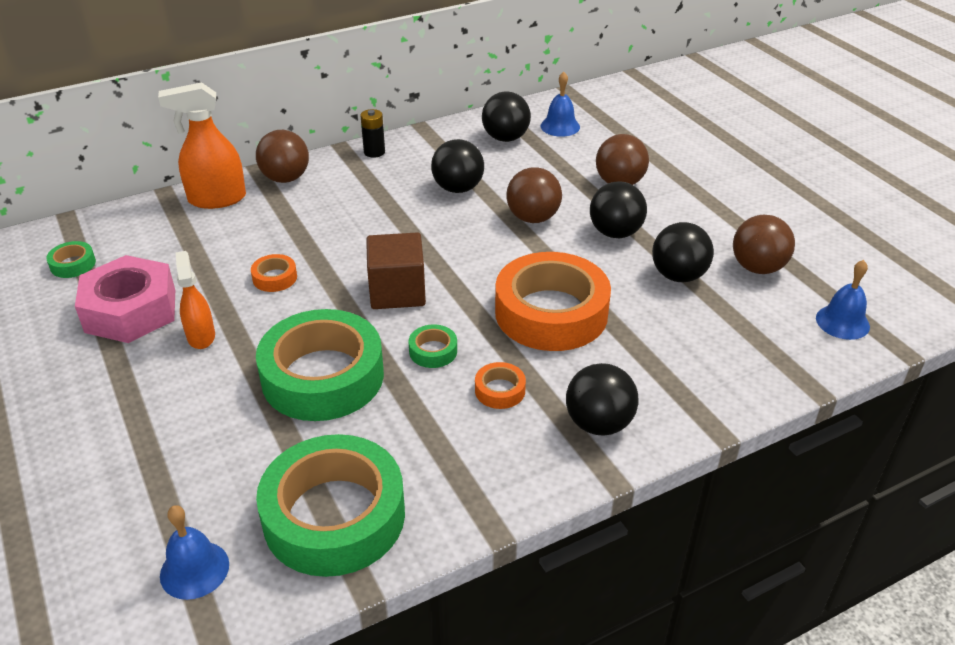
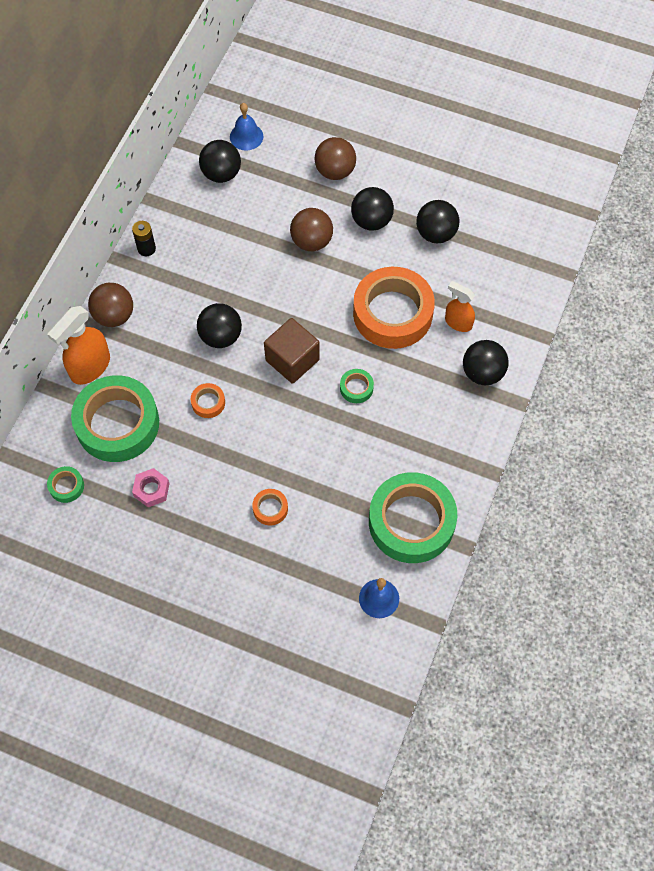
camera: 40 degrees left, 25 degrees up
pink nut [75,255,175,343] -> pink nut [132,468,170,507], size x0.50
orange spray bottle [175,251,215,349] -> orange spray bottle moved to [445,281,475,332]
green tape [256,309,384,421] -> green tape moved to [71,375,159,462]
black ball [431,139,484,193] -> black ball moved to [197,303,242,348]
orange tape [475,362,526,409] -> orange tape moved to [252,489,288,525]
brown ball [733,215,795,274] -> none
blue bell [816,260,870,340] -> none

